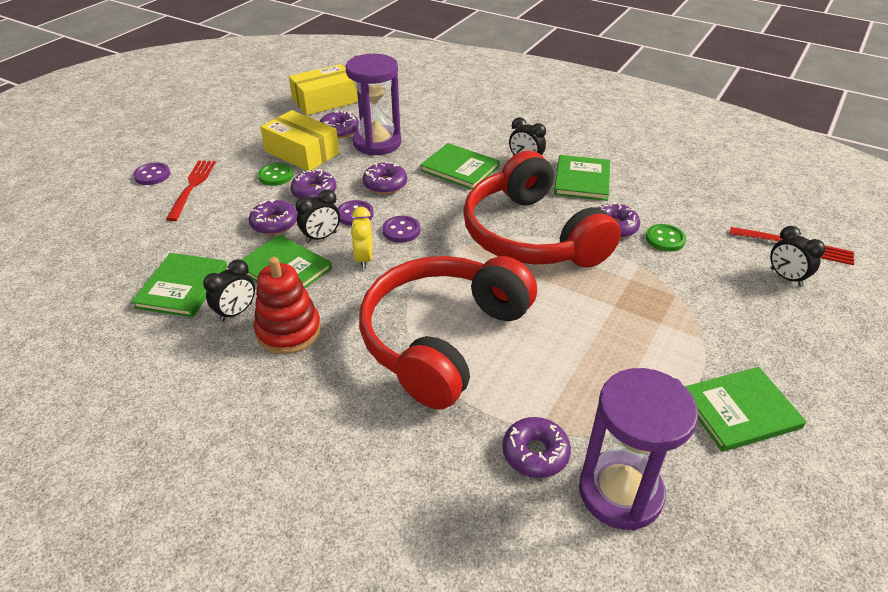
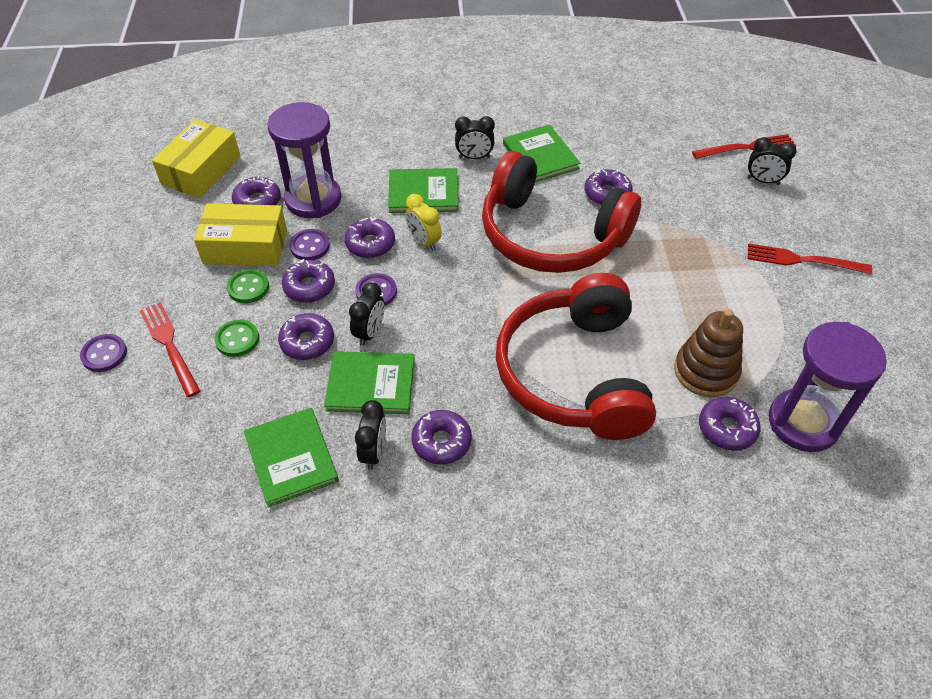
camera: 35 degrees left, 10 degrees up
red stacking toy [254,257,321,354] -> purple donut [411,410,472,465]
yellow clock [351,207,372,269] -> yellow clock moved to [405,194,442,251]
purple button [382,216,420,243] -> purple button moved to [290,229,330,260]
green button [646,224,686,252] -> green button moved to [214,320,259,357]
green book [685,367,806,452] -> none
none -> brown stacking toy [674,309,743,397]
none -> red fork [748,243,872,274]

